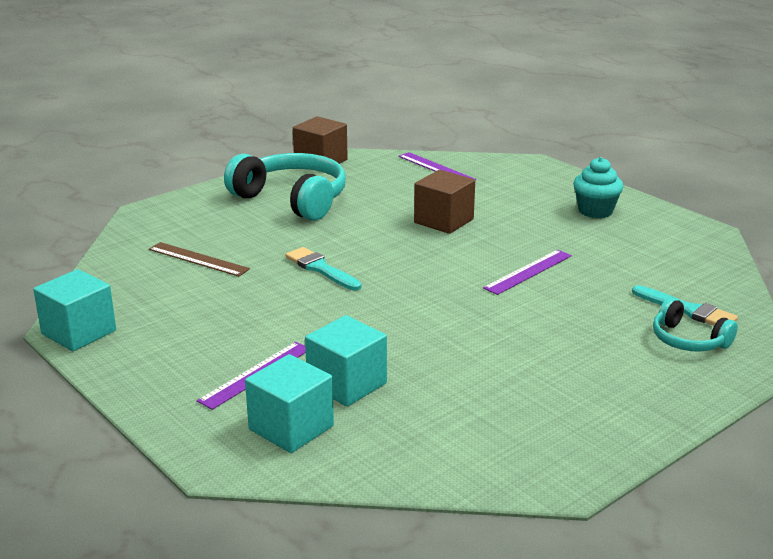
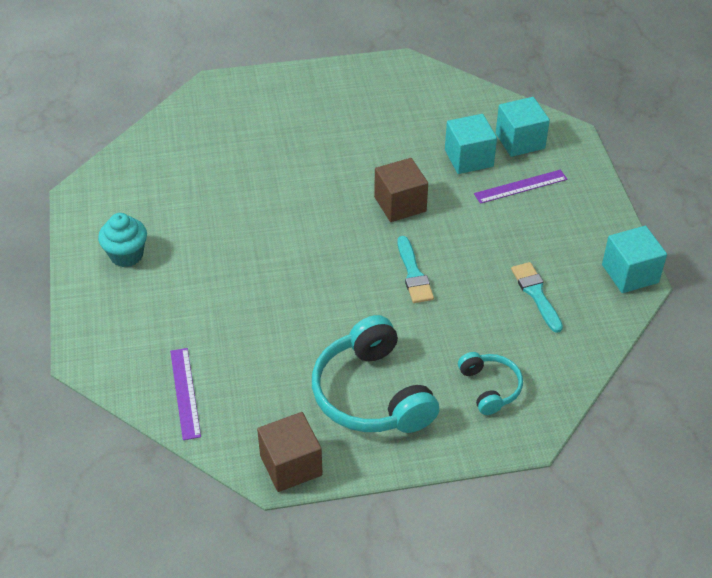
camera: 150 degrees left, 20 degrees up
brown ruler [149,242,250,277] -> none
brown cube [414,170,475,234] -> brown cube moved to [374,158,428,222]
purple ruler [483,250,572,295] -> none
turquoise brush [632,285,738,326] -> turquoise brush moved to [511,262,563,333]
turquoise headphones [653,298,738,352] -> turquoise headphones moved to [458,352,523,415]

